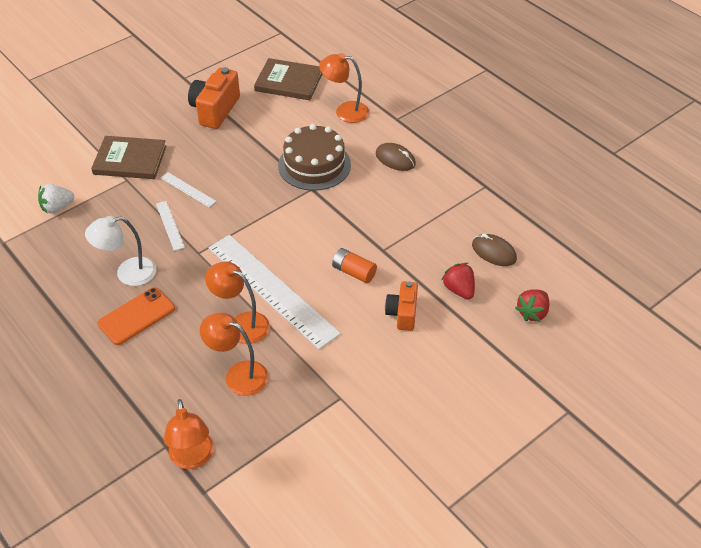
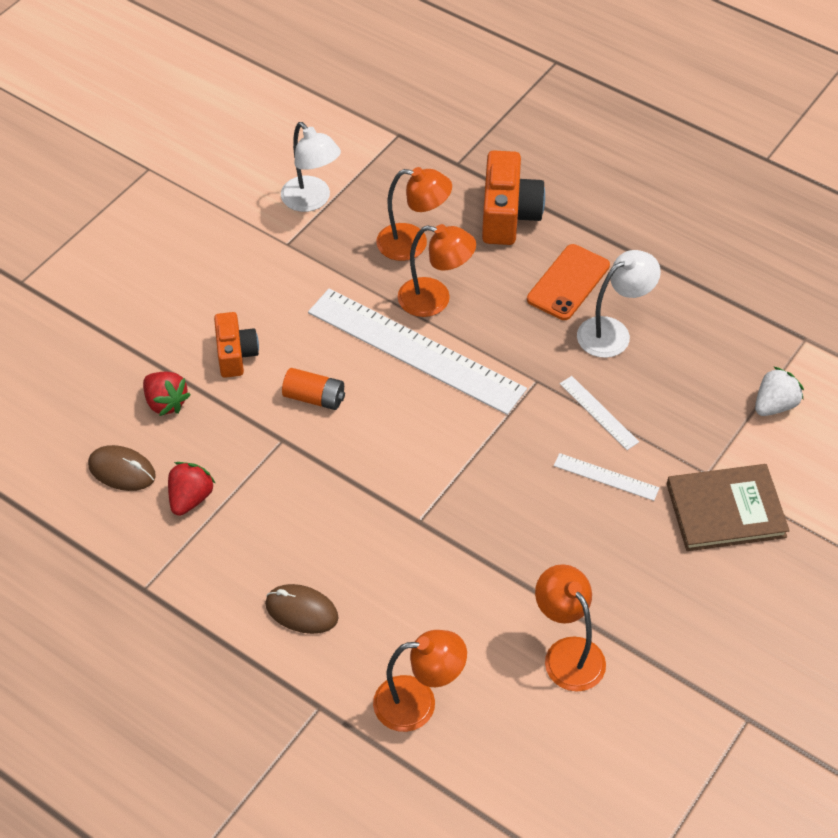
camera: 165 degrees right, 5 degrees up
orange lamp [164,399,214,469] -> orange lamp moved to [535,564,606,692]
orange camera [188,67,240,129] -> orange camera moved to [482,150,545,245]
brown book [254,58,322,100] -> none
brown cake [278,124,351,191] -> none
red strawberry [515,289,549,322] -> red strawberry moved to [168,462,215,516]
none -> white lamp [281,122,341,212]

